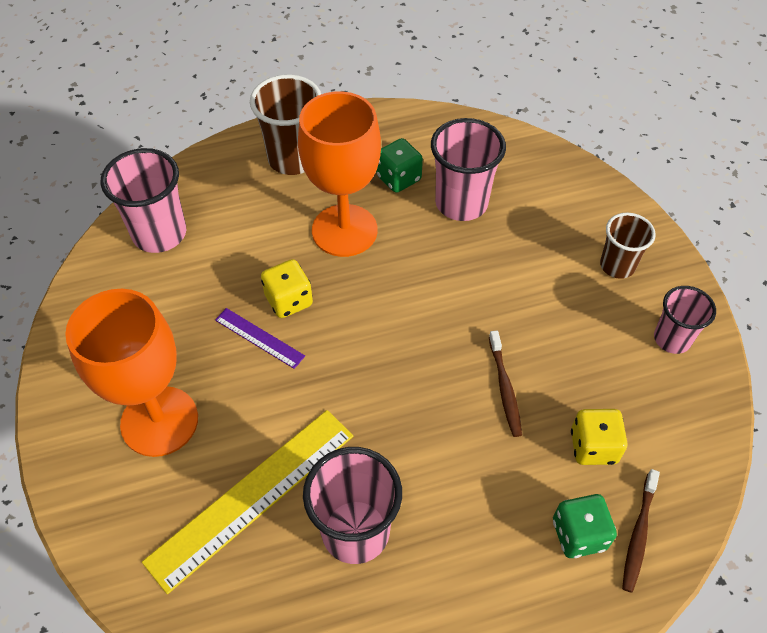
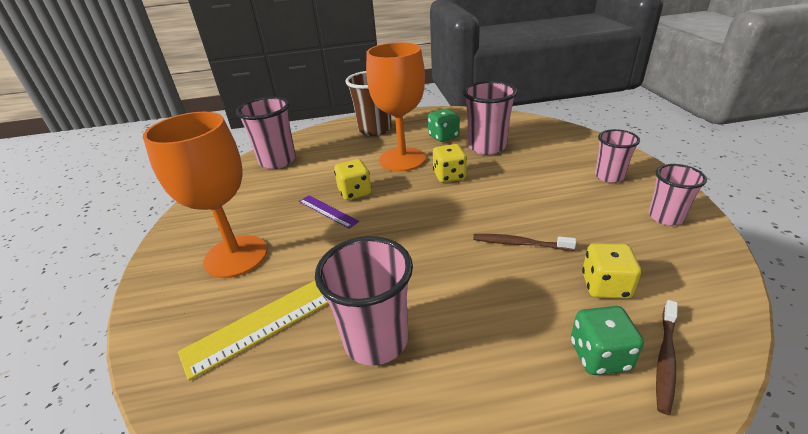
camera: 10 degrees right, 20 degrees down
brown toothbrush [489,331,522,437] -> brown toothbrush turned 105 degrees clockwise [473,234,576,251]
brown cup [600,213,656,279] -> pink cup [595,129,640,183]
none -> yellow dice [433,144,467,183]

